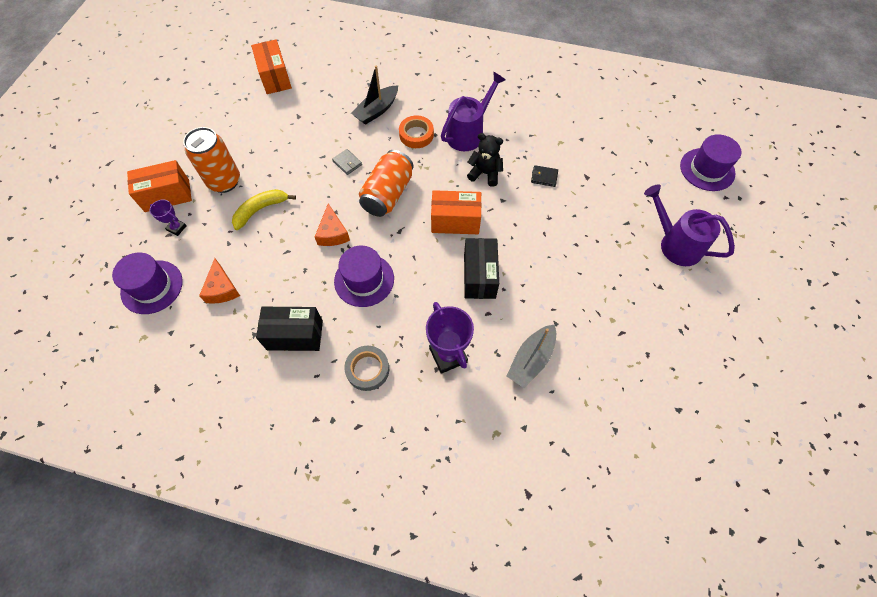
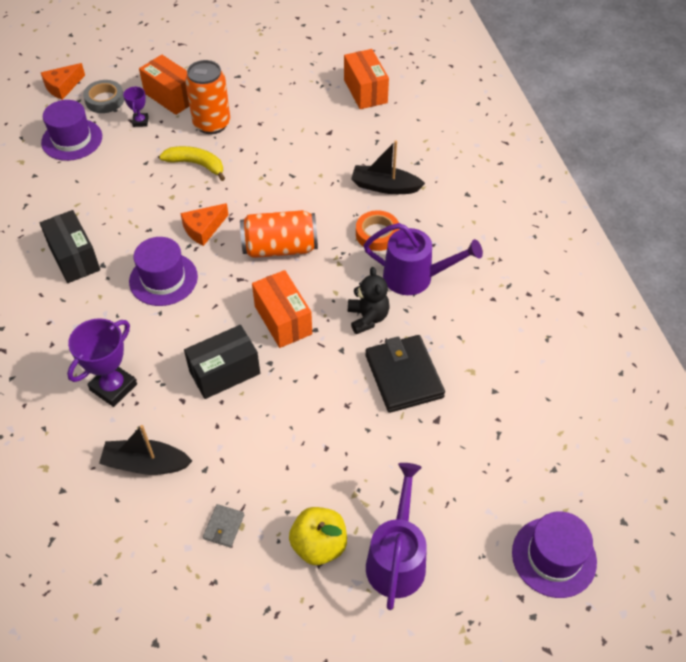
camera: 60 degrees right, 10 degrees down
orange cheese [199,258,240,304] -> orange cheese moved to [41,63,85,100]
orange box [251,40,292,94] -> orange box turned 60 degrees counterclockwise [344,49,389,109]
grey wallet [332,149,362,175] -> grey wallet moved to [203,504,244,547]
grey tape [344,346,389,391] -> grey tape moved to [83,80,124,113]
grey boat [507,324,556,388] -> black boat [99,425,192,475]
black wallet [531,165,558,187] -> black wallet [365,335,445,413], size x2.18
none -> yellow apple [289,507,347,565]

